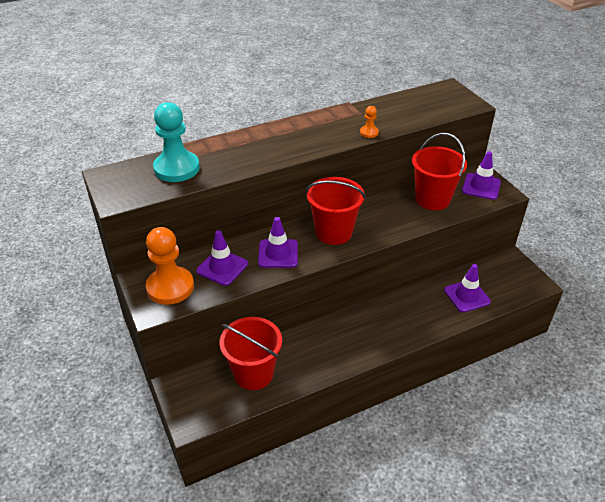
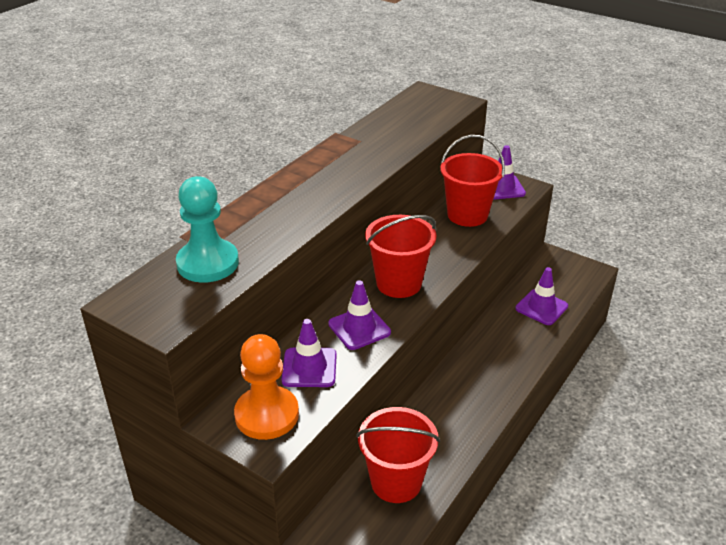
camera: 30 degrees left, 5 degrees down
orange pawn [360,106,379,138] -> none

